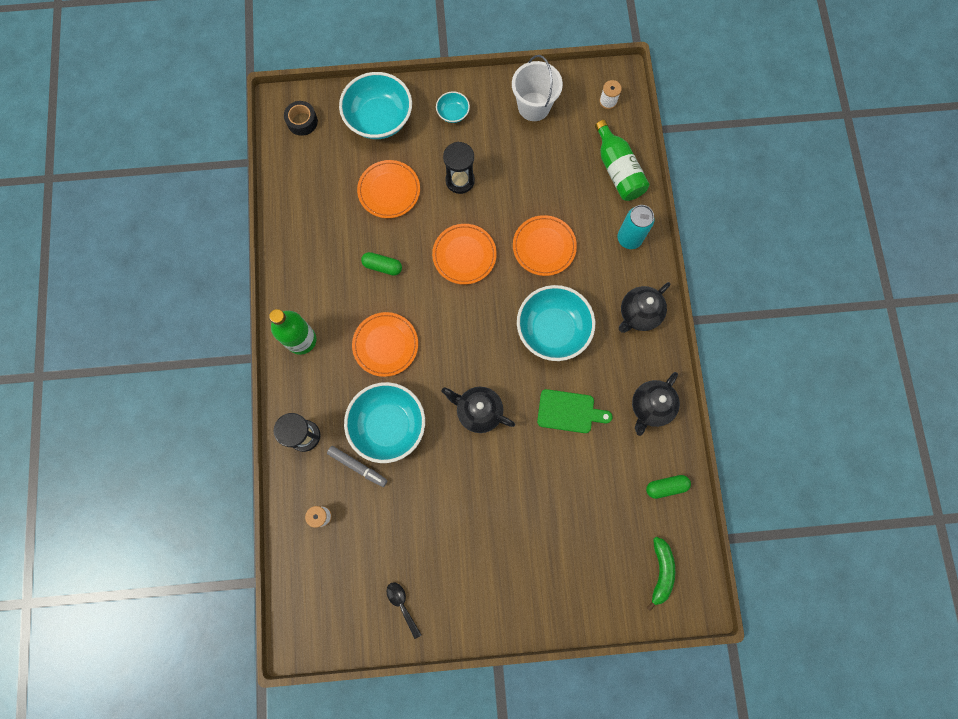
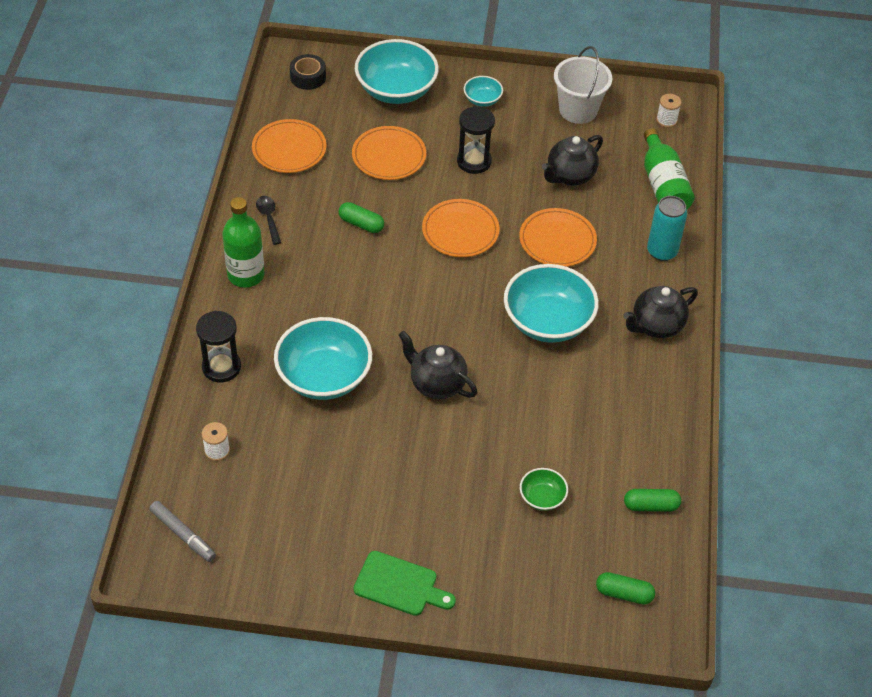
camera: 10 degrees right, 25 degrees down
grey marker [327,446,387,487] -> grey marker moved to [149,501,216,562]
orange plate [352,312,418,377] -> orange plate moved to [252,119,327,173]
black spoon [386,582,421,639] -> black spoon moved to [256,196,281,245]
green cutting board [537,389,613,433] -> green cutting board moved to [353,551,456,616]
black teapot [632,372,680,436] -> black teapot moved to [542,135,603,186]
green banana [646,537,675,611] -> green capsule [596,572,655,605]
none -> green bowl [520,468,568,511]

